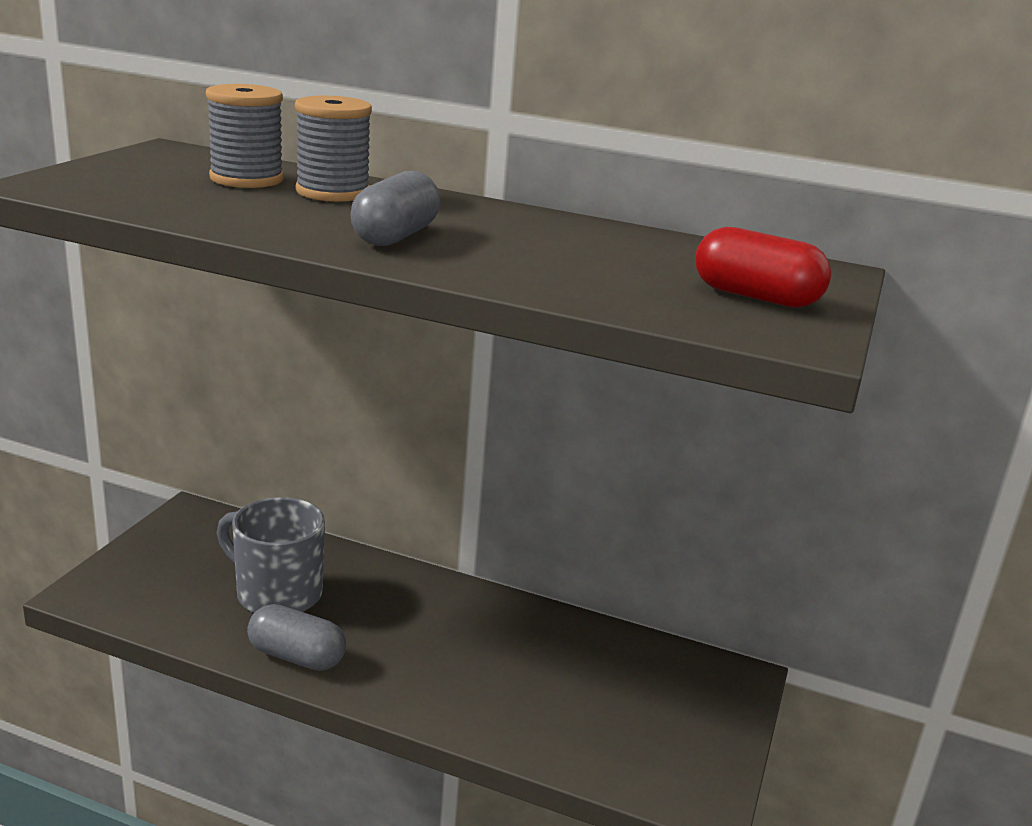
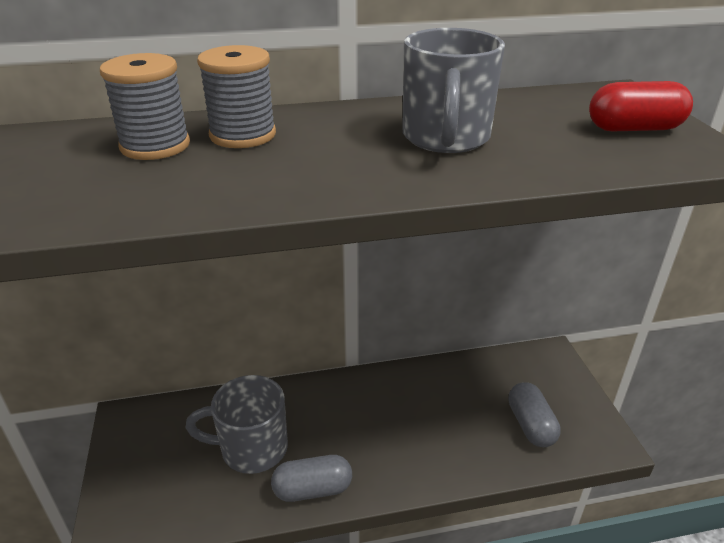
camera: 30 degrees left, 10 degrees up
grey capsule [350,171,440,246] -> grey capsule moved to [508,382,561,447]
none -> grey mug [402,28,505,153]

